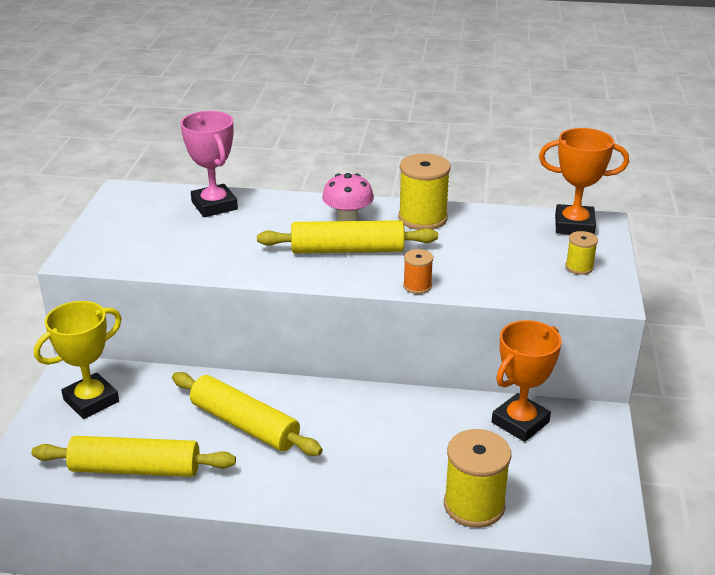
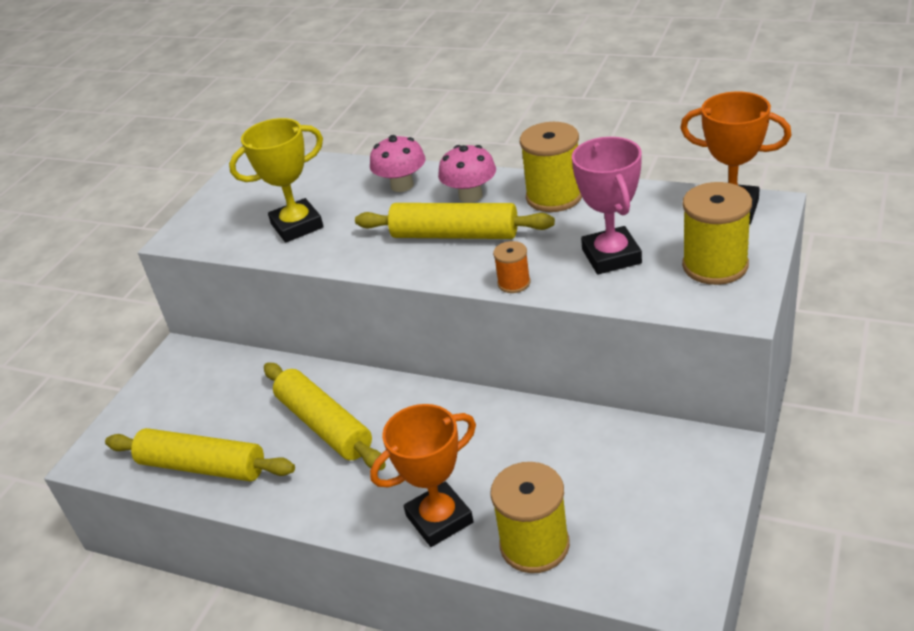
camera: 20 degrees right, 5 degrees up
yellow trophy [34,301,122,419] -> yellow trophy moved to [229,118,324,242]
pink trophy [181,111,238,217] -> pink trophy moved to [572,137,642,274]
orange trophy [492,320,562,442] -> orange trophy moved to [370,404,476,547]
yellow spool [565,231,598,275] -> yellow spool [682,182,752,285], size x1.91
none -> pink mushroom [370,135,426,192]

